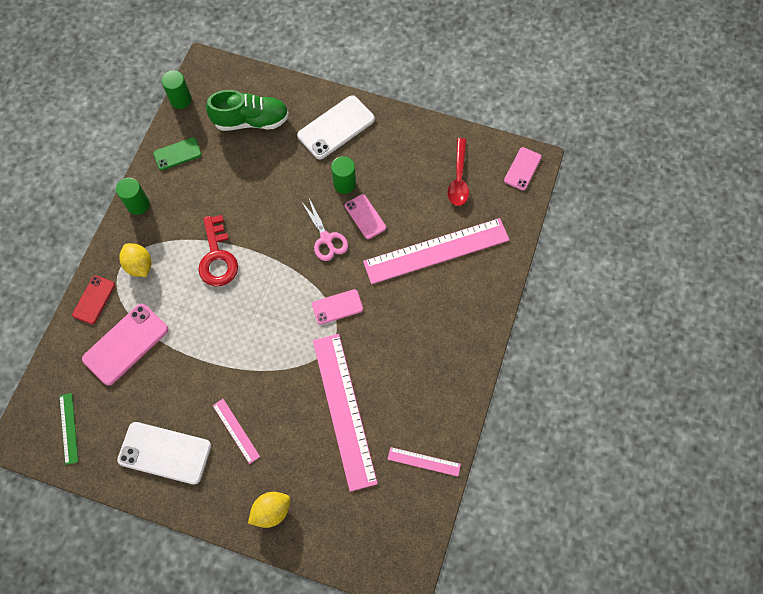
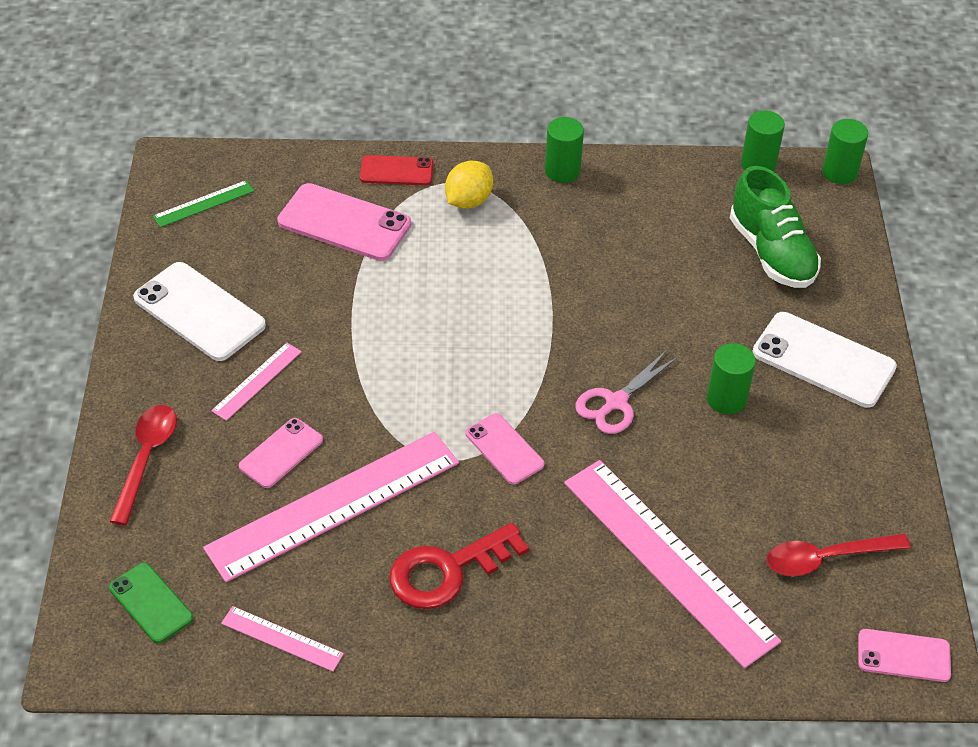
camera: 70 degrees right, 20 degrees down
white phone [117,422,211,485] -> white phone turned 45 degrees counterclockwise [133,262,266,361]
green phone [153,137,202,170] -> green phone moved to [109,562,193,643]
red key [198,215,238,287] -> red key moved to [390,522,529,609]
yellow lemon [248,492,290,528] -> red spoon [109,405,177,525]
pink phone [345,194,386,239] -> pink phone moved to [239,418,323,488]
pink ruler [388,447,461,476] -> pink ruler turned 60 degrees counterclockwise [221,606,344,672]
none -> green cylinder [822,119,868,184]

